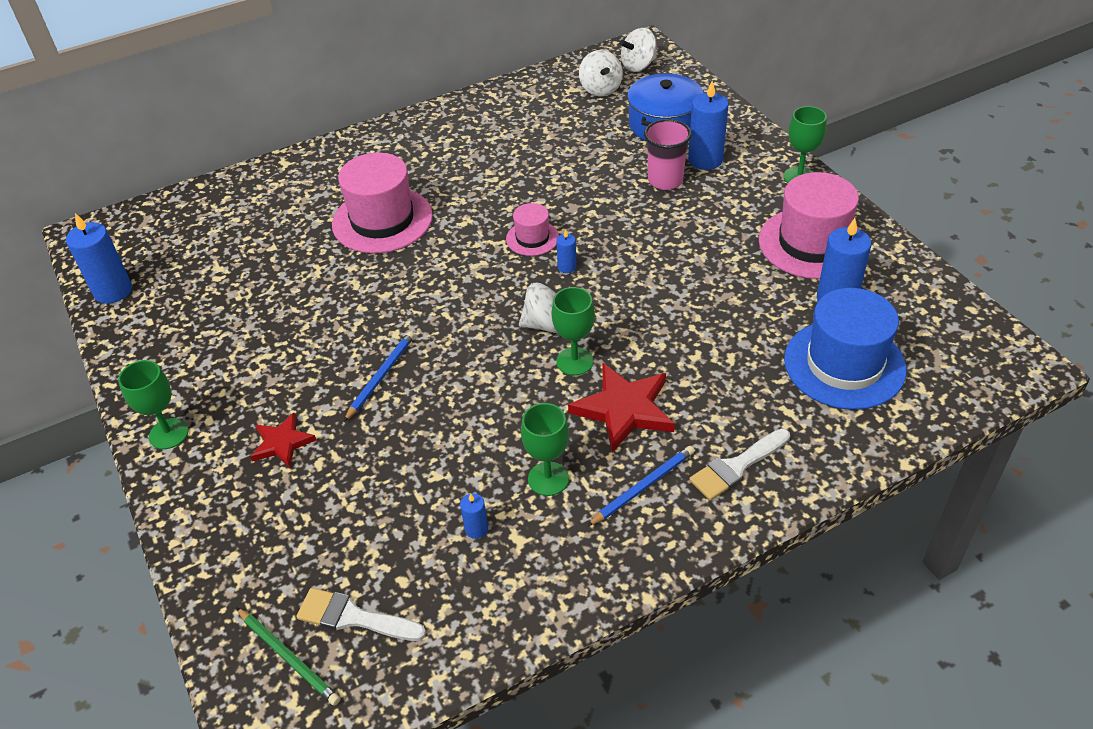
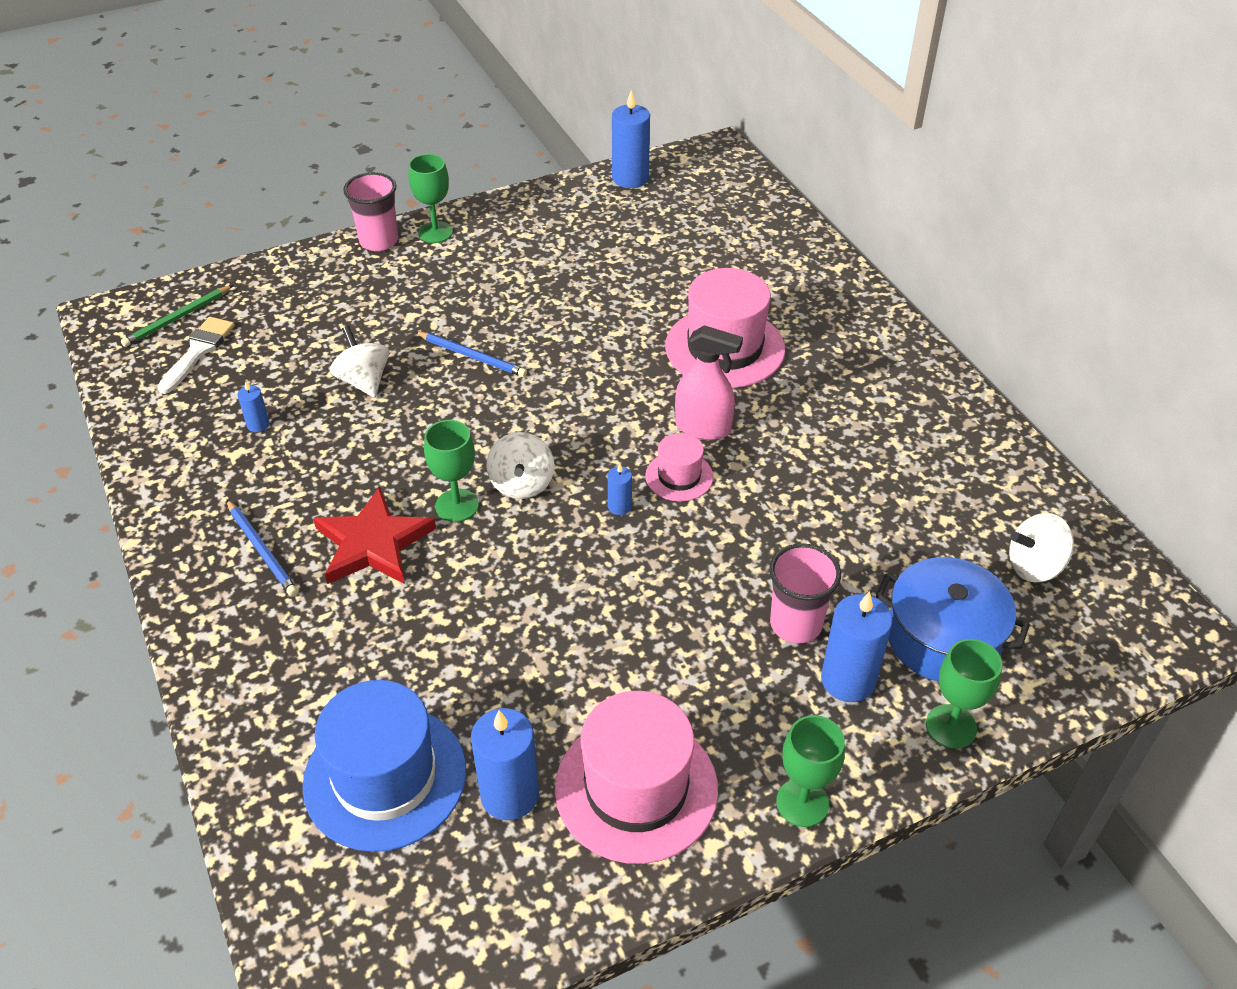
camera: 90 degrees right, 0 degrees up
red star [250,413,316,468] -> none
green goblet [521,403,569,496] -> green goblet moved to [926,639,1002,749]
white spinning top [619,28,657,72] -> white spinning top moved to [330,326,389,398]
white brush [689,428,790,501] -> none
none -> pink cup [343,172,398,251]
none -> pink spray bottle [675,325,743,440]

